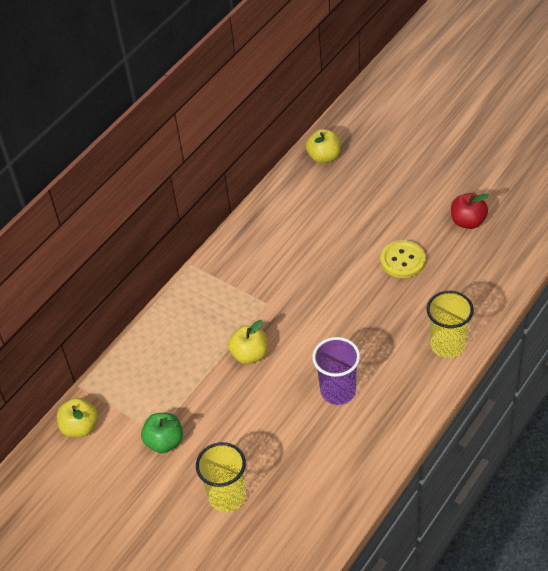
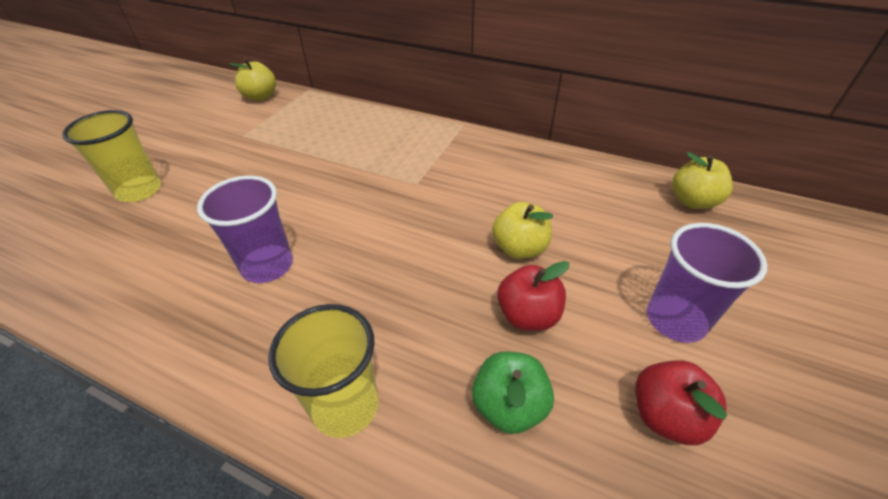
camera: 75 degrees right, 5 degrees down
green apple [141,413,183,453] -> green apple moved to [472,352,554,434]
yellow apple [228,320,267,364] -> yellow apple moved to [492,202,553,259]
yellow button [380,240,426,278] -> red apple [497,261,570,331]
none -> purple cup [647,223,767,343]

